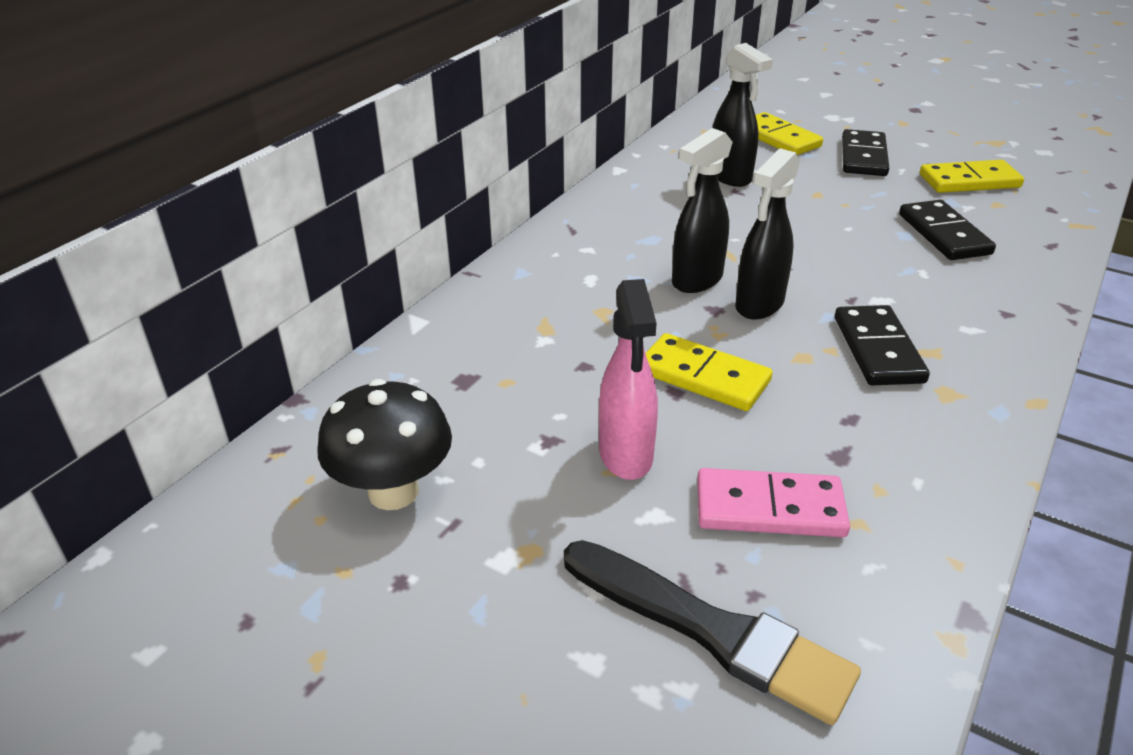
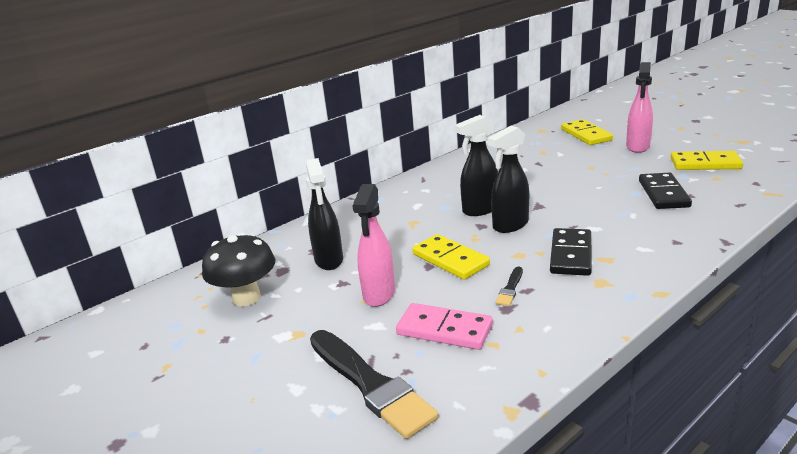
camera: 20 degrees right, 10 degrees down
black spray bottle [713,43,773,187] -> black spray bottle moved to [306,158,343,270]
black domino [842,129,889,176] -> pink spray bottle [626,62,653,153]
none -> black brush [496,267,523,306]

